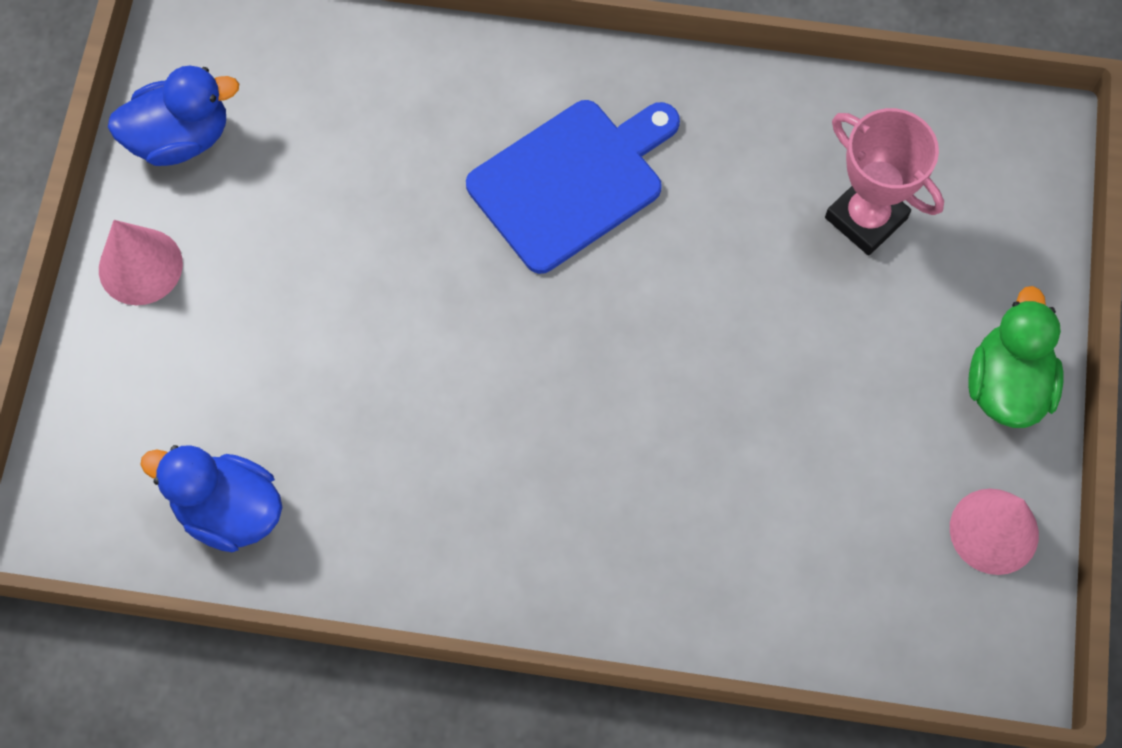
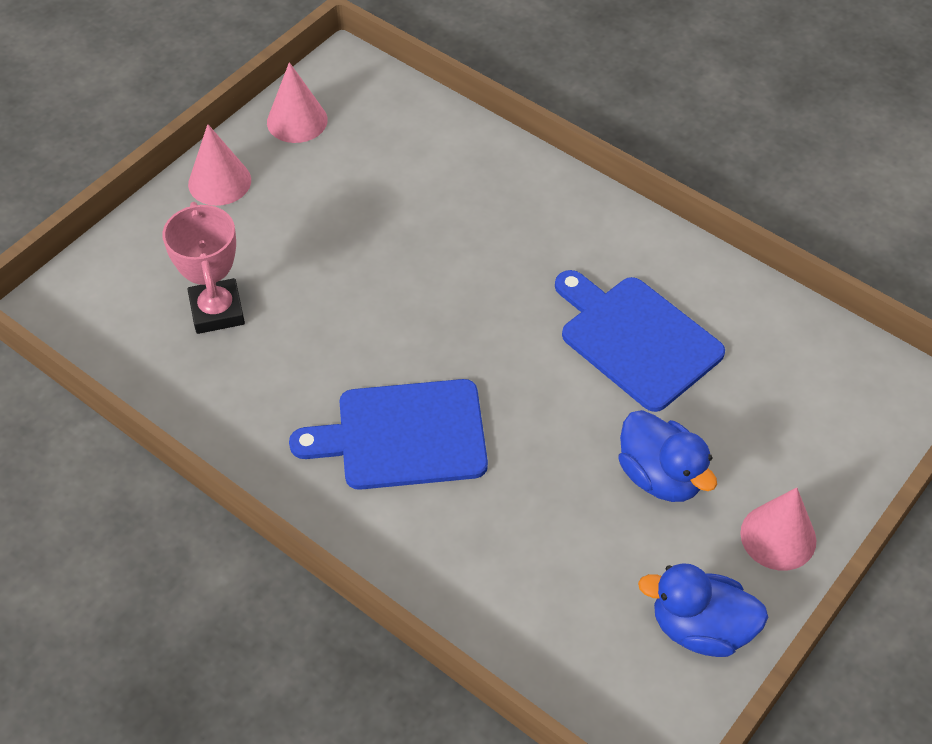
camera: 150 degrees left, 15 degrees down
blue duck [140,445,283,552] -> blue duck moved to [618,410,717,502]
green duck [968,286,1063,428] -> pink cone [188,124,251,206]
none -> blue cutting board [555,270,725,412]

